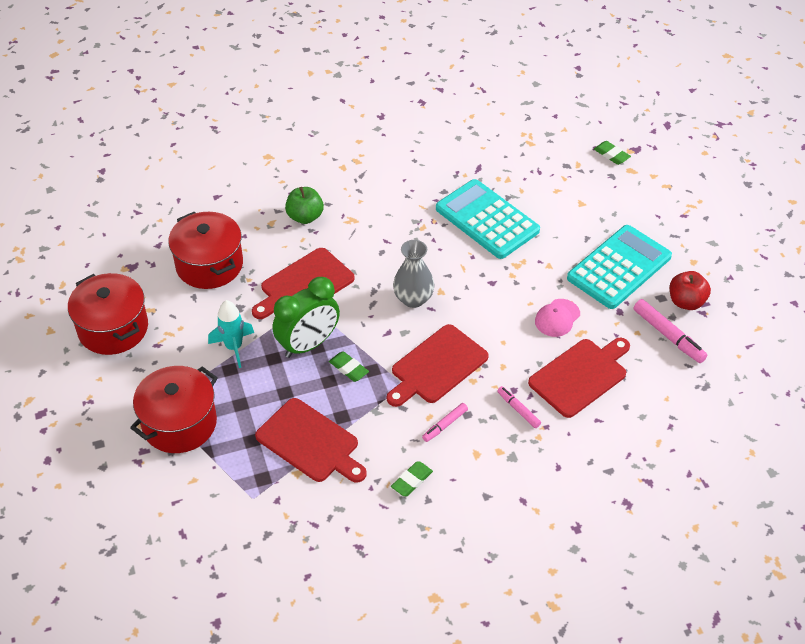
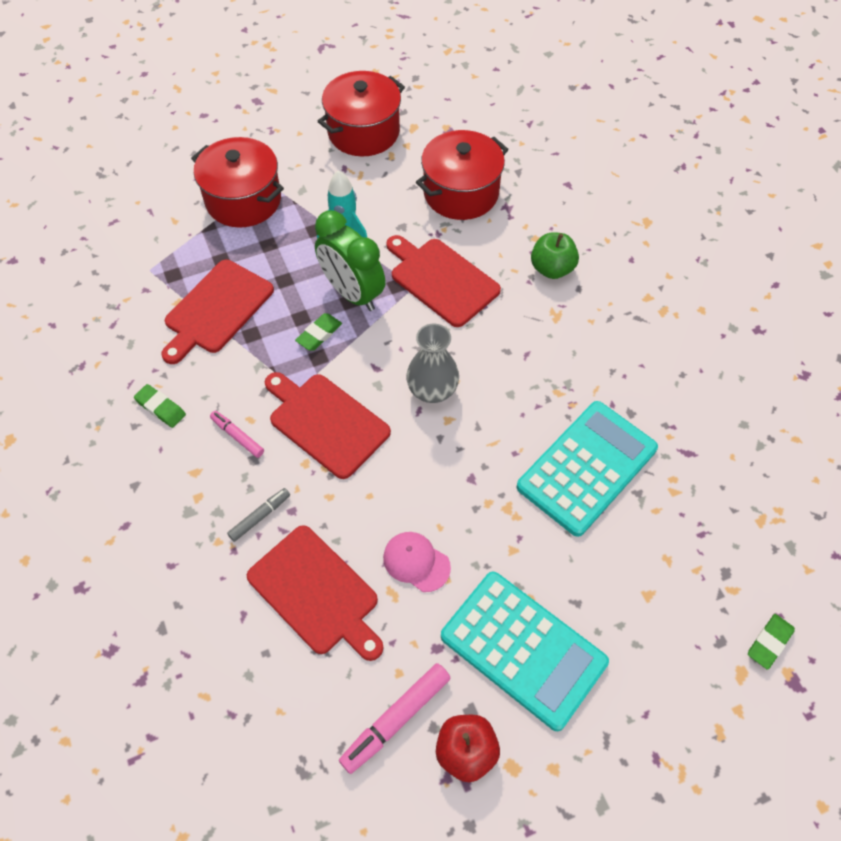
camera: 85 degrees right, 10 degrees up
pink marker [497,386,541,428] -> grey marker [227,488,290,542]

